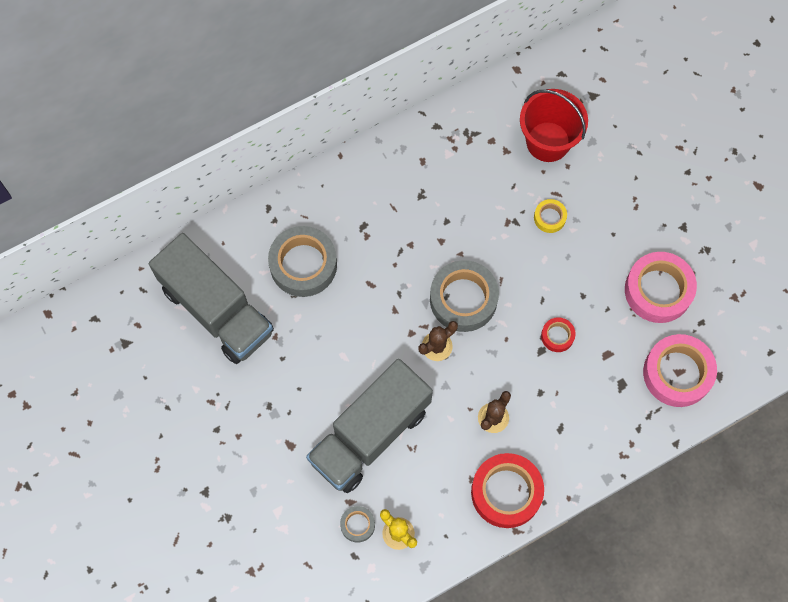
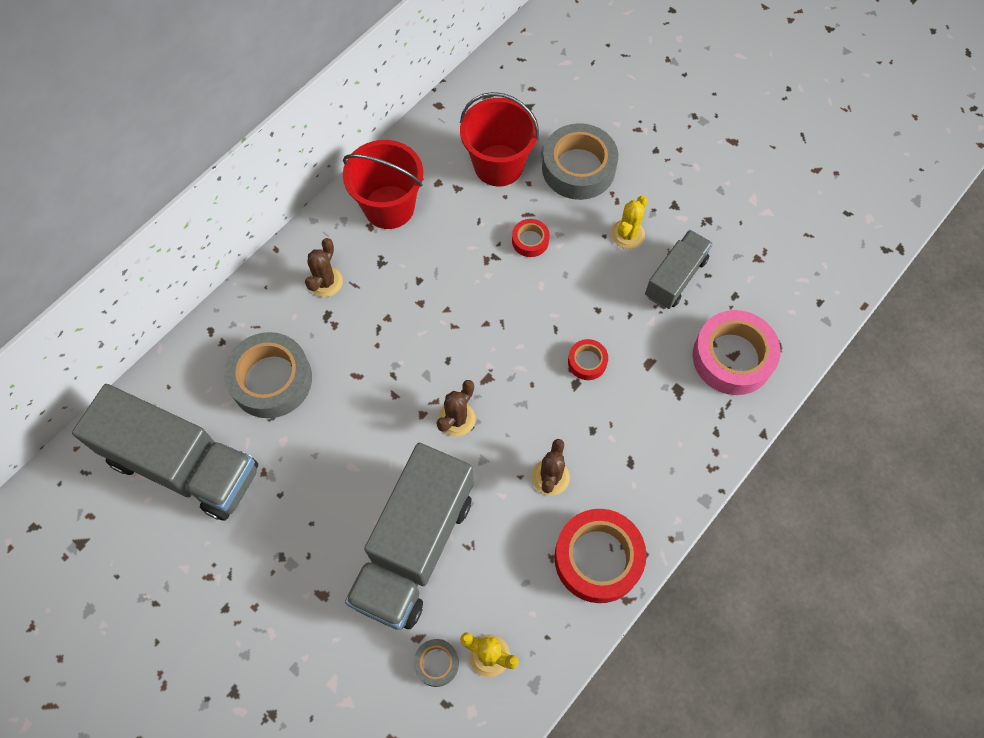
camera: 20 degrees left, 5 degrees down
grey tape [430,260,499,332] -> grey tape moved to [542,123,618,200]
yellow tape [534,199,567,233] -> red tape [512,219,549,257]
pink tape [625,252,697,323] -> grey truck [645,230,713,309]
none -> brown cactus [305,238,343,297]
none -> red bucket [343,140,423,229]
none -> yellow cactus [611,196,648,249]

